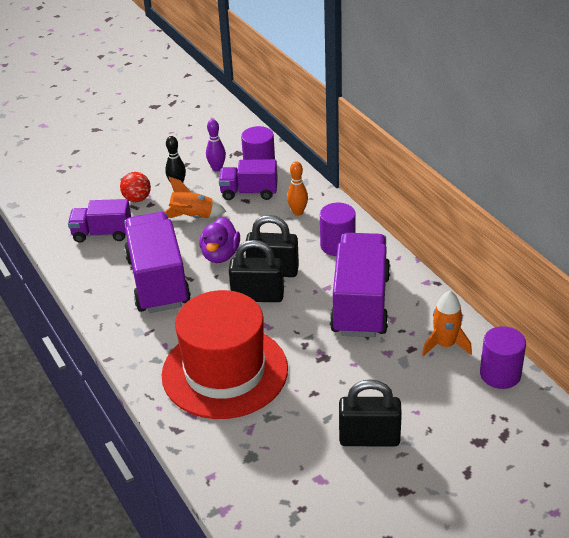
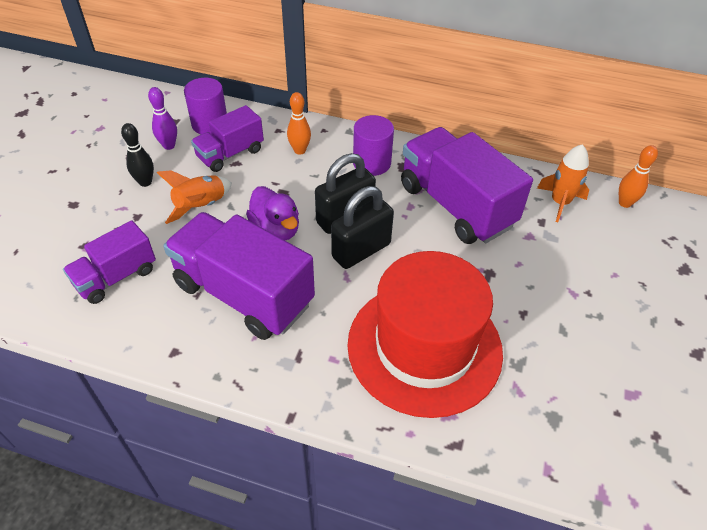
camera: 45 degrees left, 10 degrees up
red ball [120,172,151,202] -> none
black padlock [339,379,402,447] -> none
purple cylinder [480,326,526,389] -> orange bowling pin [619,145,658,208]

